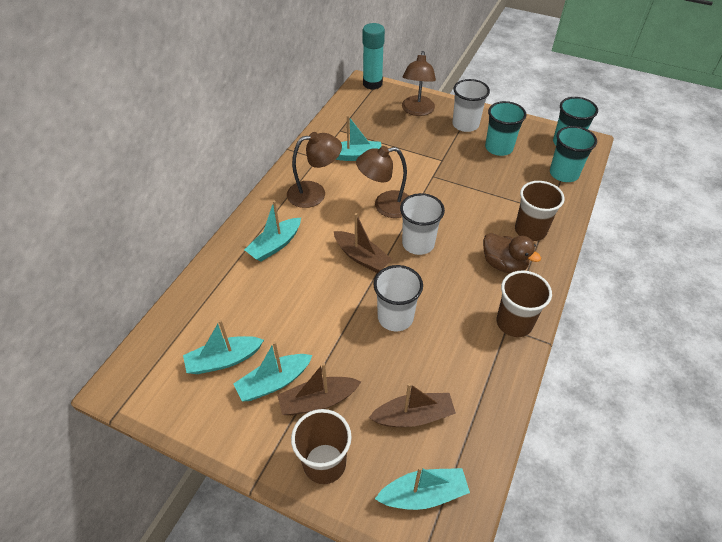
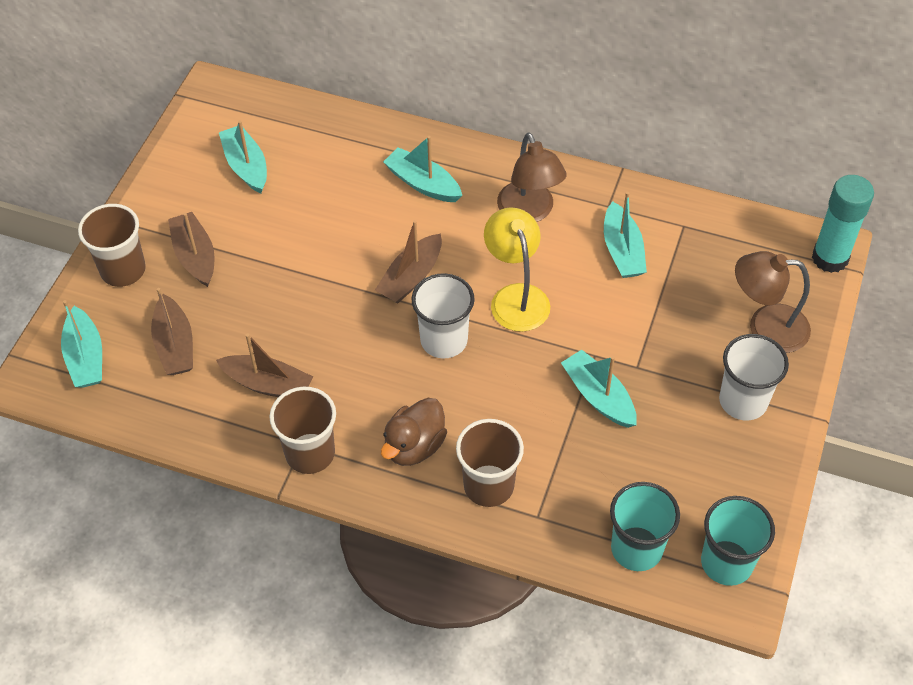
camera: 85 degrees right, 5 degrees up
turquoise boat [233,341,313,401] -> turquoise boat moved to [561,350,637,428]
brown lamp [356,146,409,218] -> yellow lamp [484,207,550,332]
white cup [373,265,423,331] -> none
turquoise cup [485,101,527,156] -> none
none -> brown boat [216,334,313,397]

